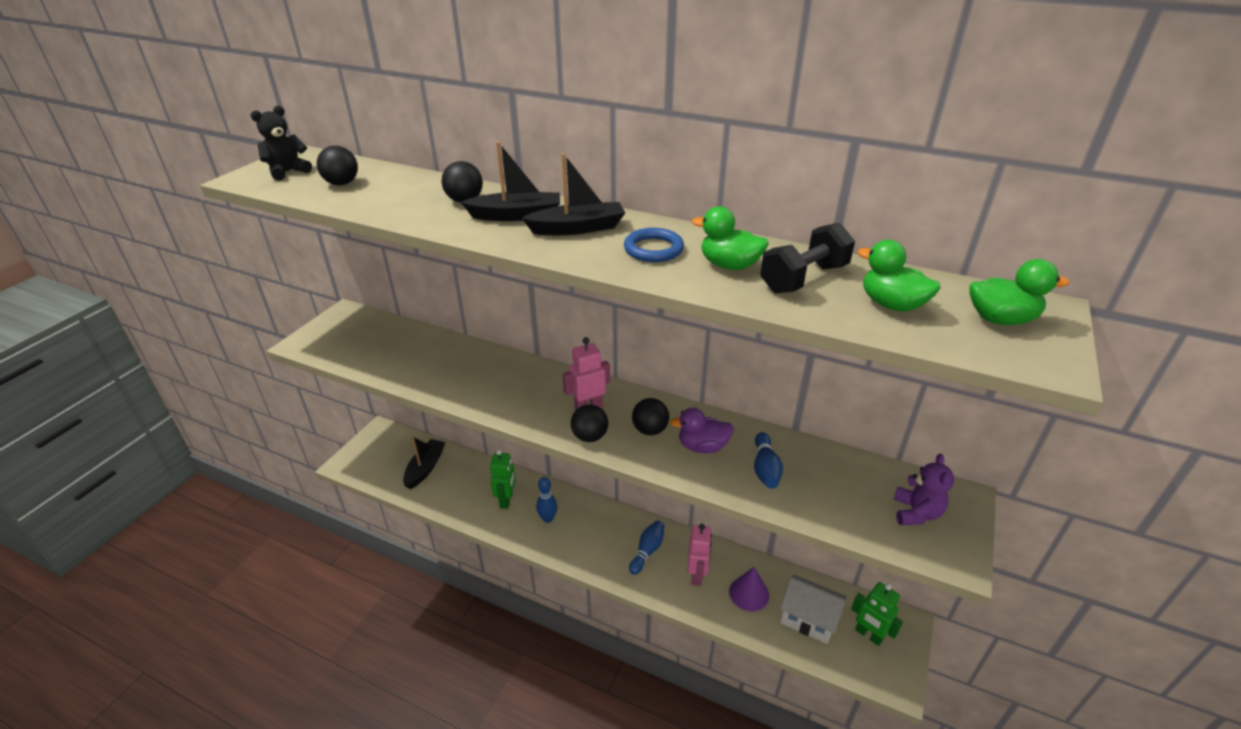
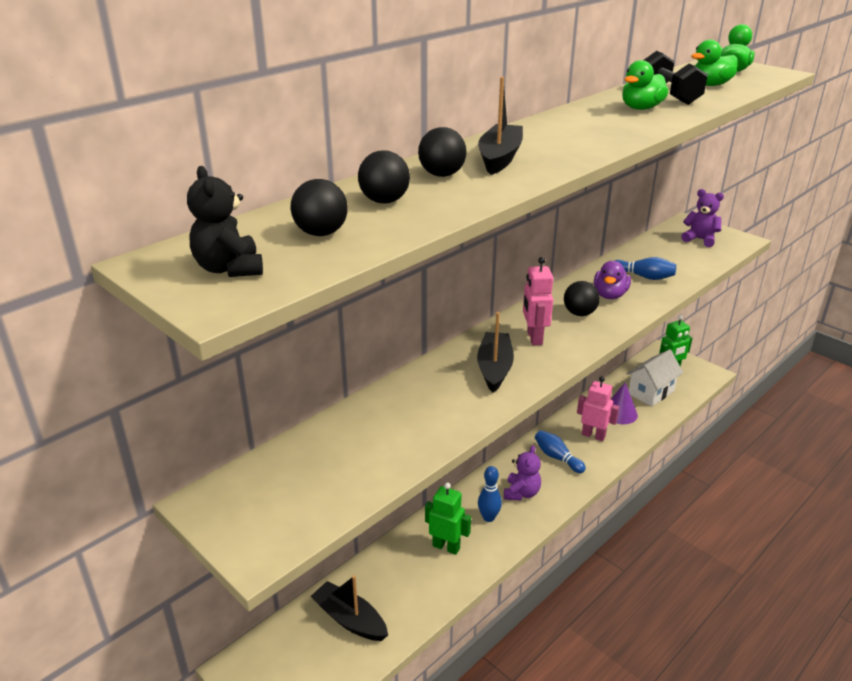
camera: 70 degrees left, 5 degrees down
black boat [522,153,625,235] -> black boat moved to [477,312,514,393]
black ball [571,404,608,442] -> black ball moved to [358,150,410,204]
blue ring [624,228,684,262] -> none
none -> purple teddy bear [504,445,541,501]

